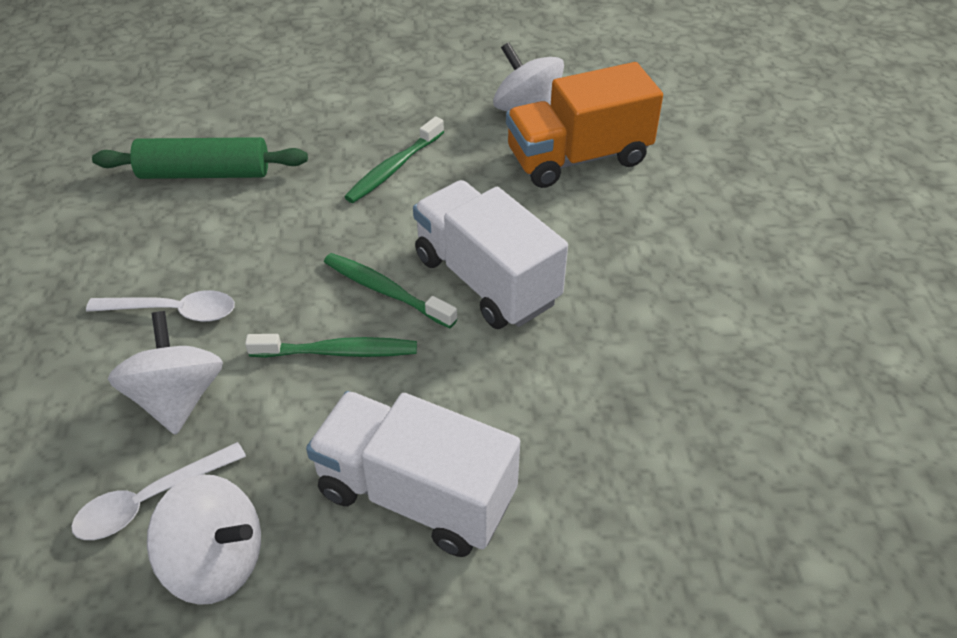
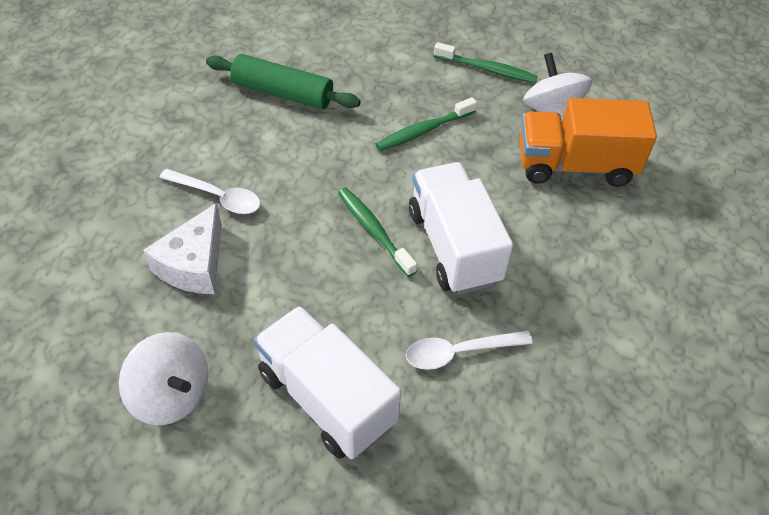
camera: 20 degrees right, 5 degrees up
white spoon [71,442,246,540] -> white spoon moved to [406,330,533,370]
white spinning top [108,311,223,435] -> white cheese [143,203,222,294]
green toothbrush [245,334,417,358] -> green toothbrush moved to [434,42,538,83]

